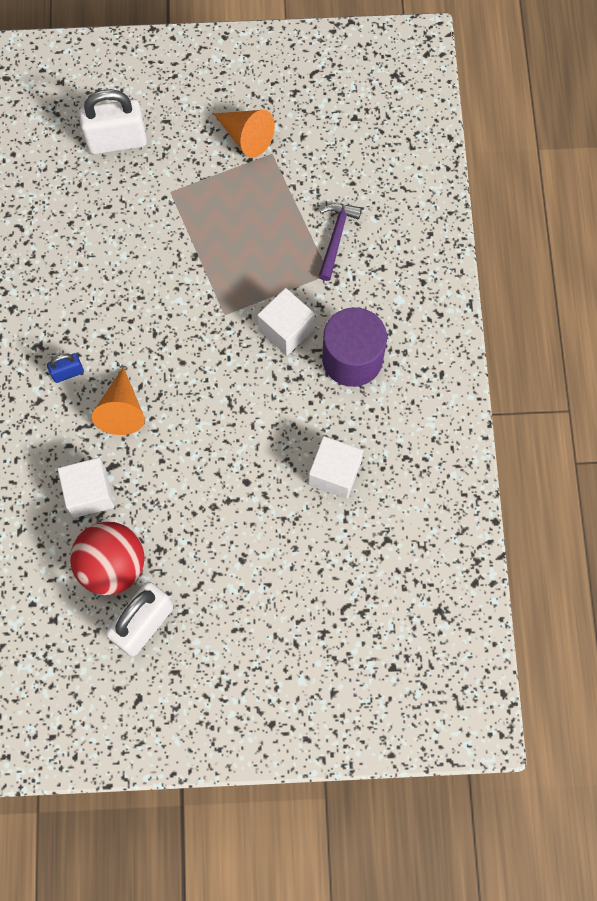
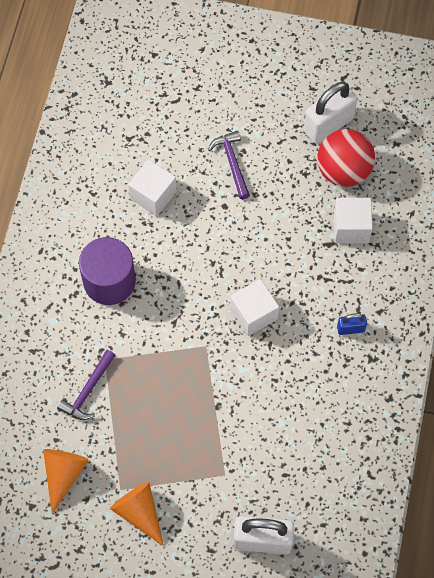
camera: 165 degrees left, 5 degrees down
orange cone [92,367,145,435] -> orange cone moved to [43,449,89,514]
white cube [257,288,315,356] -> white cube moved to [230,279,279,336]
none -> purple hammer [208,131,250,199]

